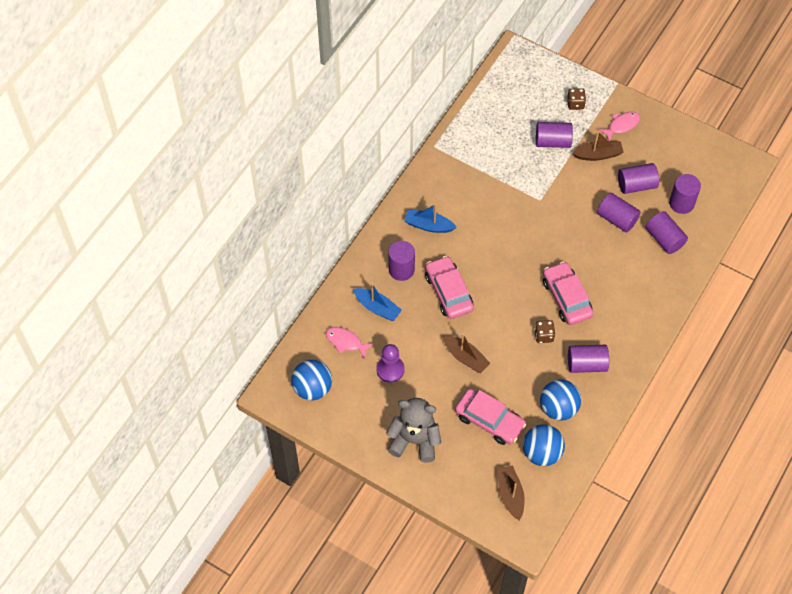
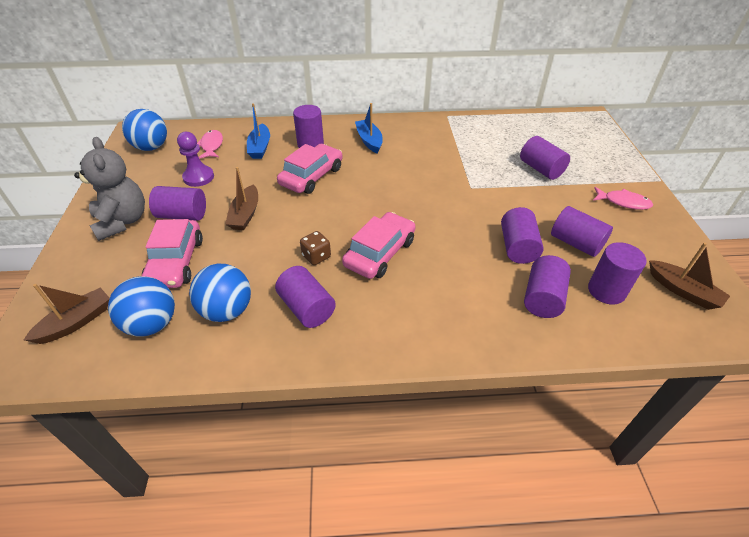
camera: 55 degrees right, 15 degrees down
brown dice [567,88,586,110] -> none
brown boat [572,131,624,161] -> brown boat moved to [649,243,730,310]
none -> purple cylinder [149,186,206,221]

